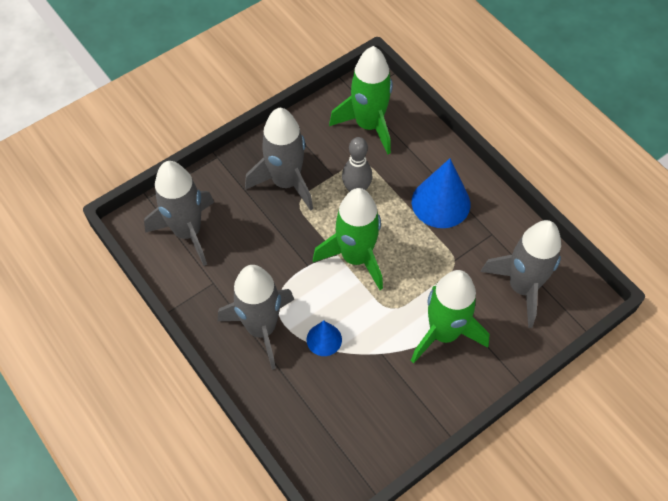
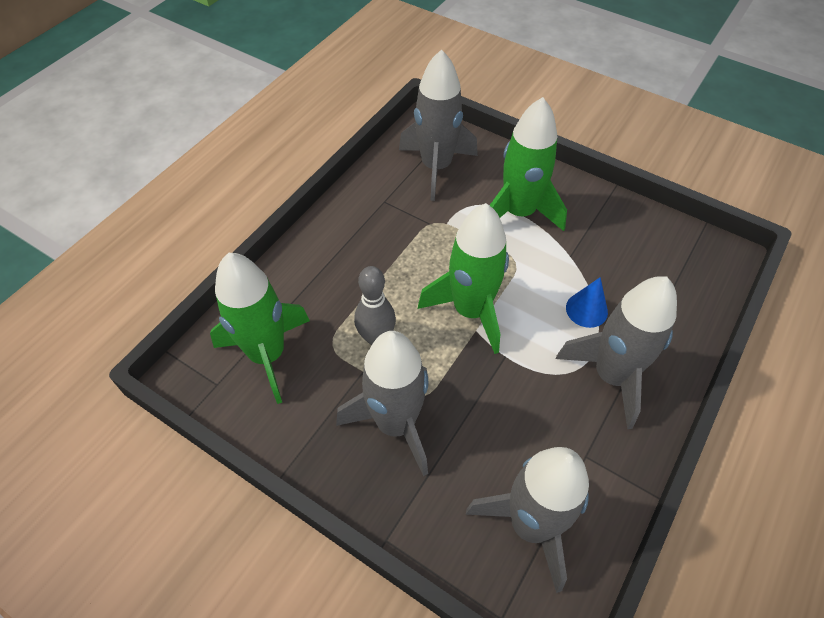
camera: 110 degrees left, 5 degrees down
blue cone [412,159,470,228] -> none

